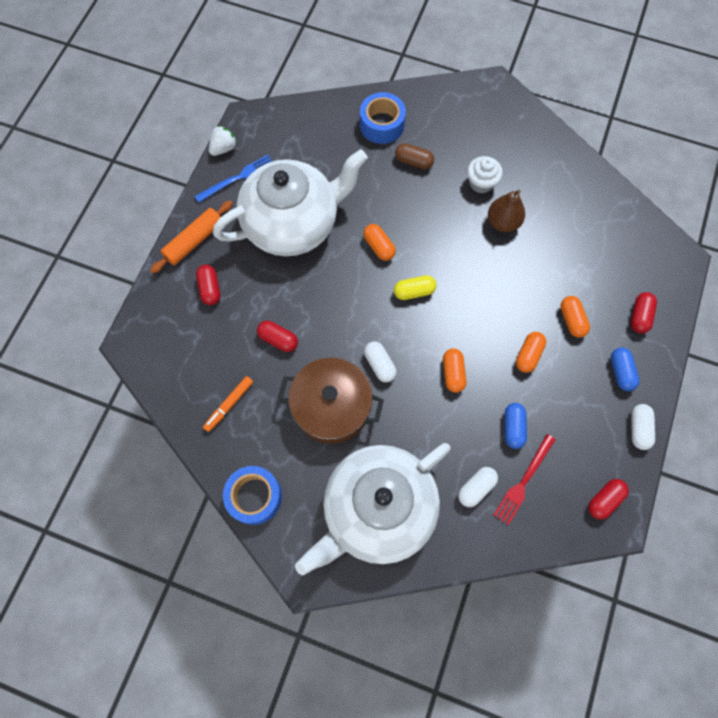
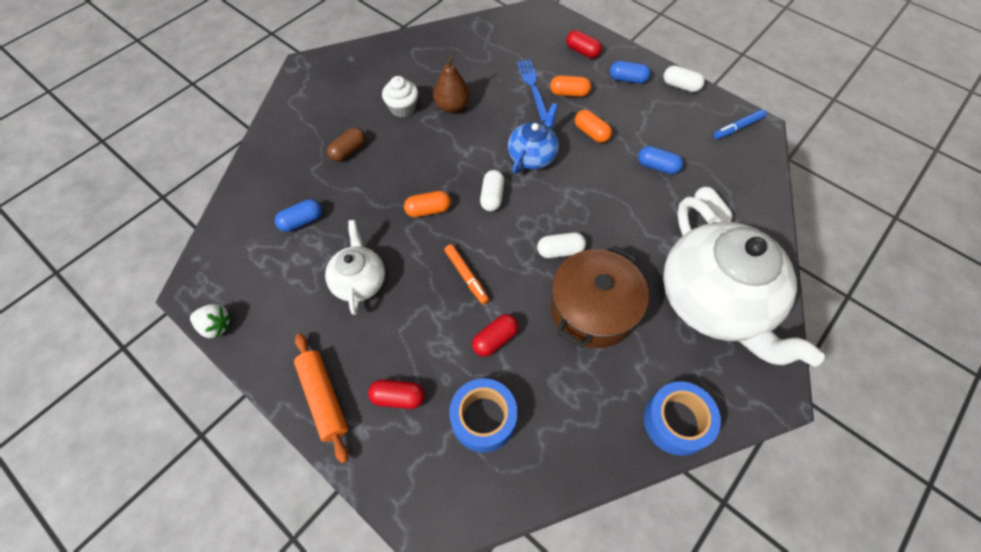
camera: 70 degrees left, 10 degrees down
blue fork [194,155,273,203] -> blue fork moved to [517,60,548,122]
orange marker [203,376,253,432] -> orange marker moved to [444,244,489,304]
white strawberry [209,125,237,156] -> white strawberry turned 135 degrees clockwise [190,304,231,338]
white teapot [213,149,368,256] -> white teapot [325,220,385,315], size x0.49
blue tape [360,92,406,144] -> blue tape moved to [449,378,518,453]
yellow capsule [394,275,436,300] -> white capsule [480,170,504,211]
orange capsule [443,348,466,393] -> none
red fork [494,434,556,525] -> none
red capsule [588,479,629,520] -> blue marker [713,109,766,140]
none -> blue capsule [275,199,322,232]
none -> blue teapot [508,103,559,174]

